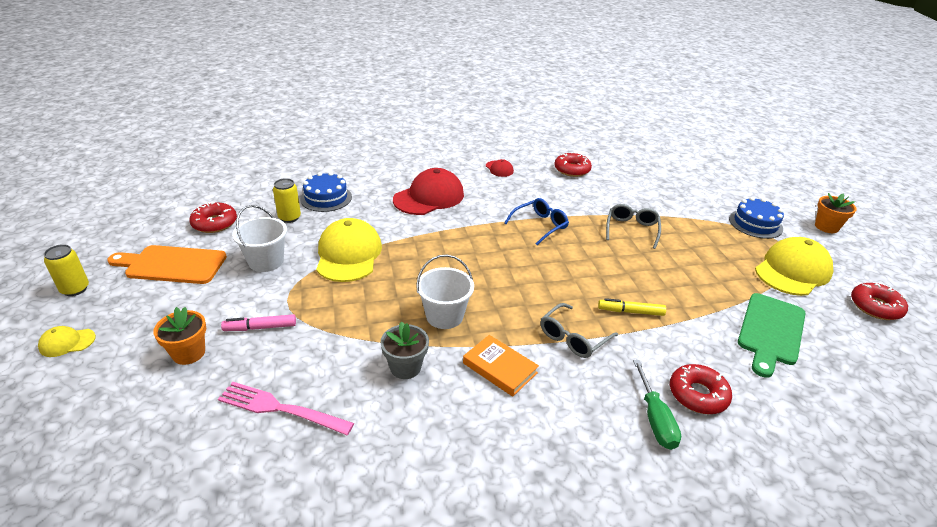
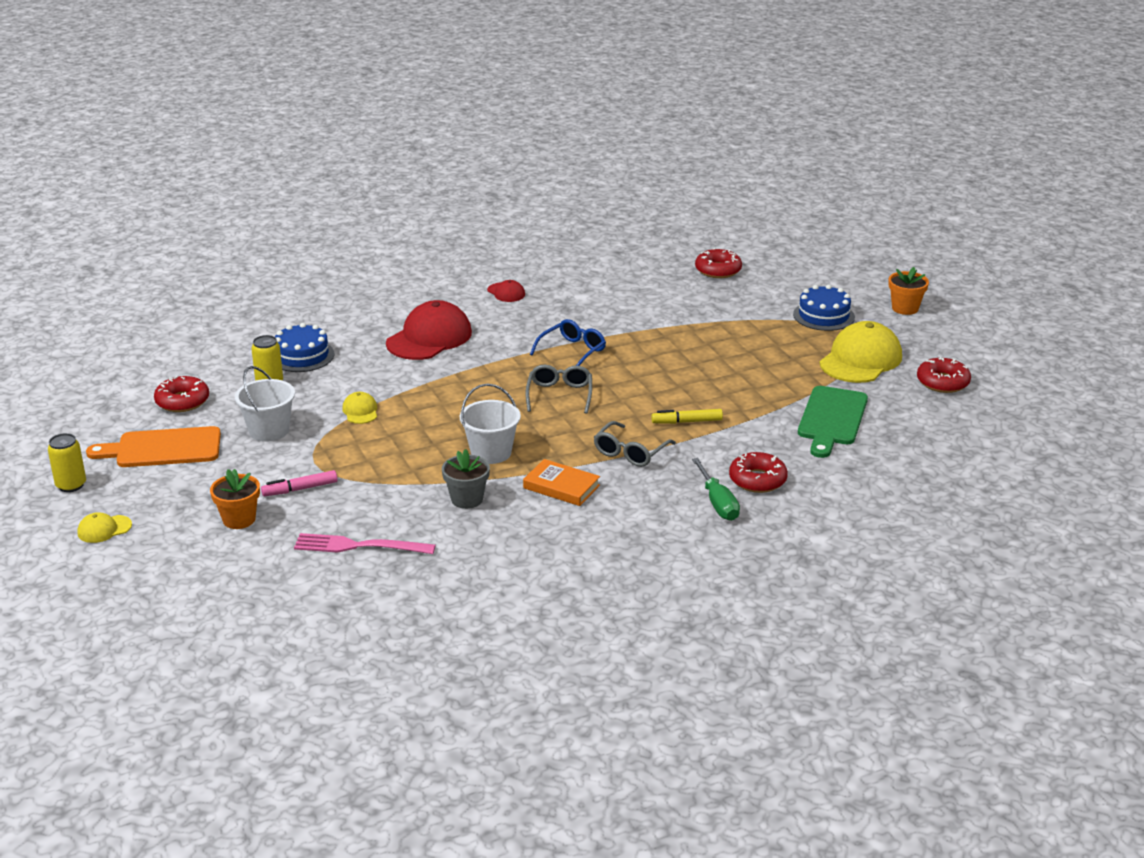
camera: 10 degrees left, 5 degrees down
yellow cap [316,218,382,282] -> yellow cap [342,392,377,424], size x0.47
red donut [554,152,592,177] -> red donut moved to [695,248,742,278]
grey glasses [606,204,661,249] -> grey glasses moved to [526,365,592,414]

